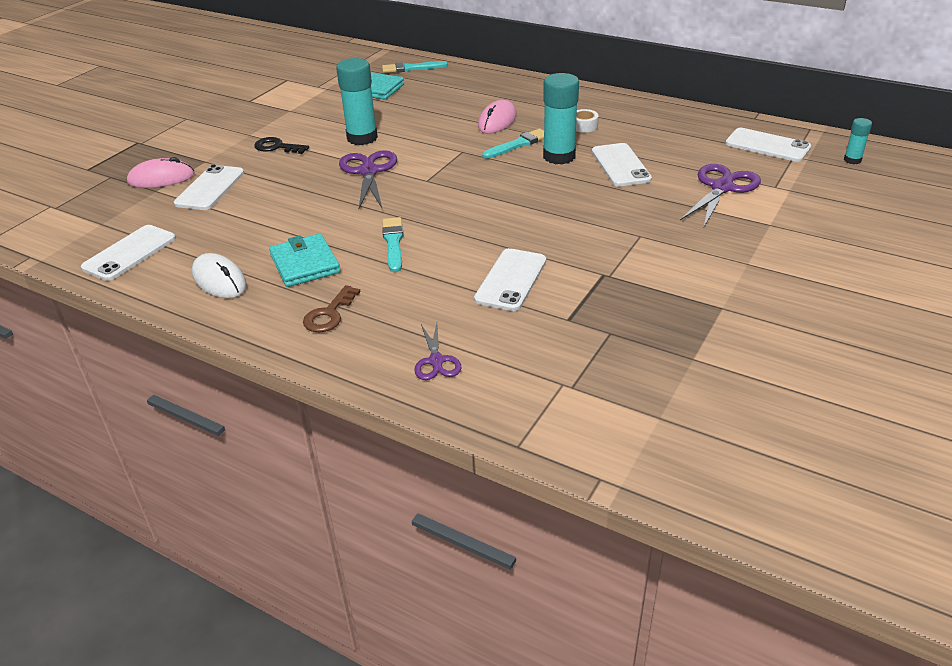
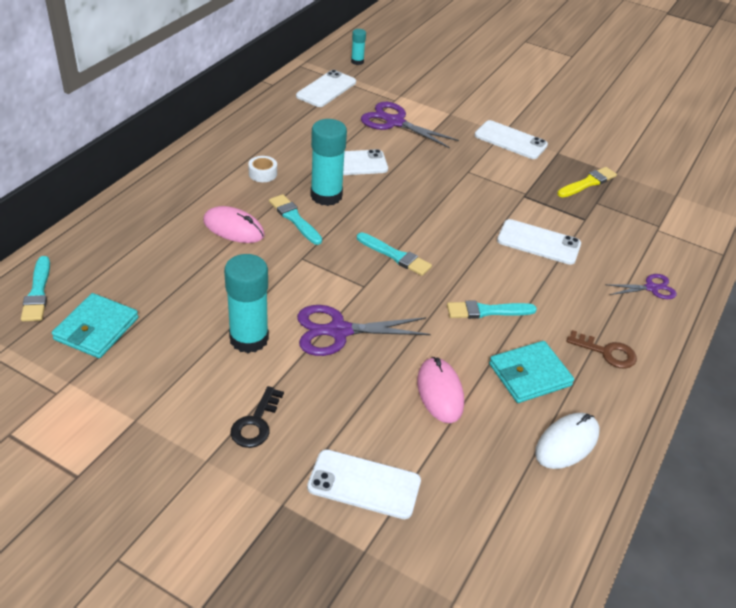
camera: 95 degrees left, 5 degrees up
white phone [81,225,176,281] -> white phone moved to [475,120,548,159]
pink mouse [127,157,195,188] -> pink mouse moved to [417,357,464,423]
none -> turquoise brush [357,232,432,276]
none -> yellow brush [557,167,617,197]

